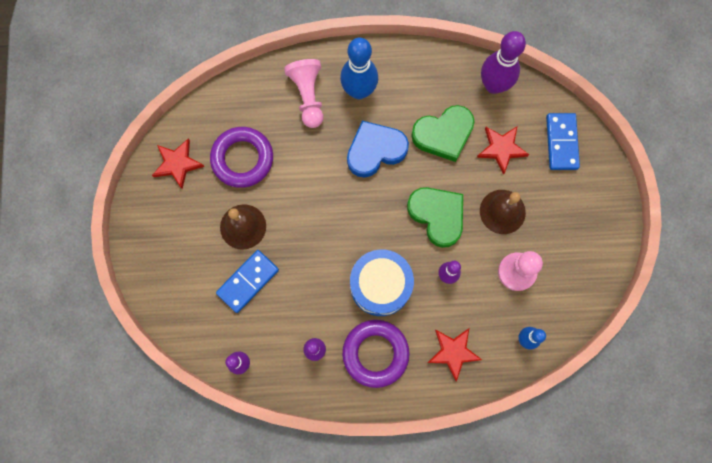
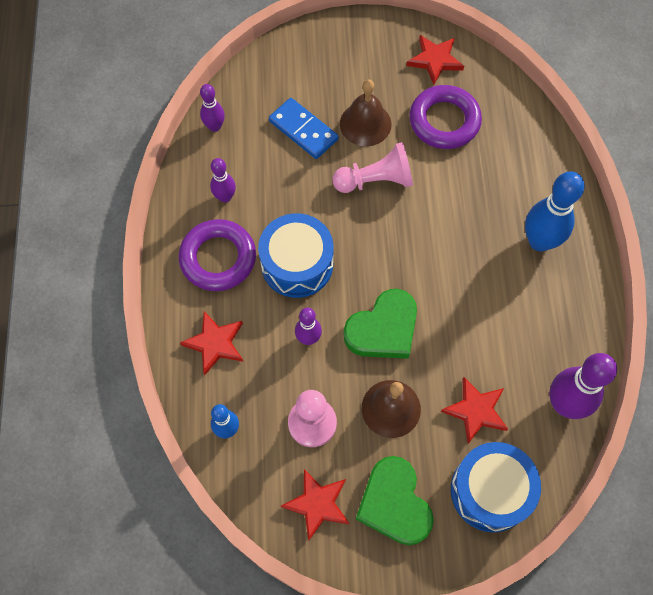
camera: 90 degrees right, 10 degrees down
pink pawn [284,59,323,128] -> pink pawn moved to [332,142,413,193]
blue heart [347,121,409,178] -> none
green heart [411,105,475,162] -> green heart moved to [356,456,434,545]
blue domino [546,113,580,170] -> blue drum [451,442,541,532]
none -> red star [281,469,349,541]

